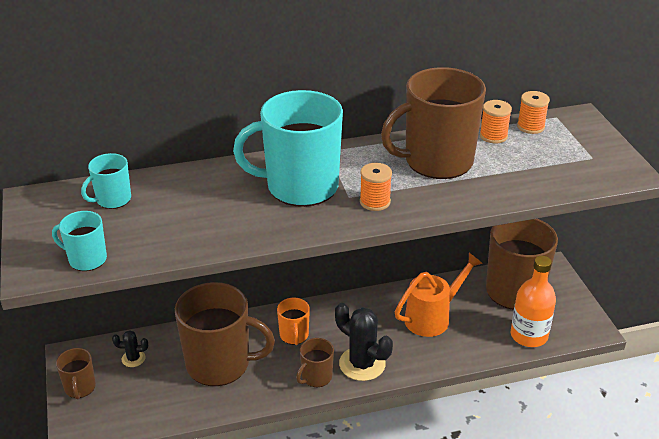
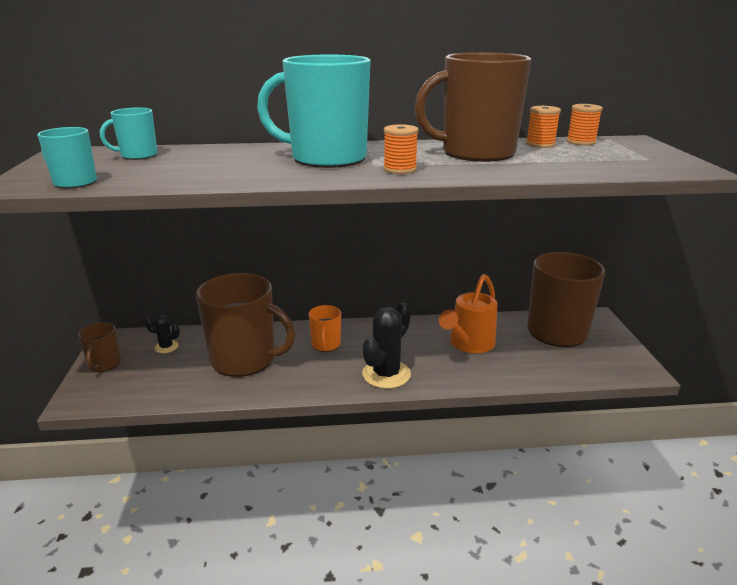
camera: 10 degrees right, 10 degrees down
brown mug [296,338,334,387] -> none
black cactus [335,303,393,381] -> black cactus turned 75 degrees clockwise [362,302,411,389]
orange watering can [395,253,483,337] -> orange watering can turned 150 degrees clockwise [439,274,498,353]
orange bottle [511,256,556,347] -> none

